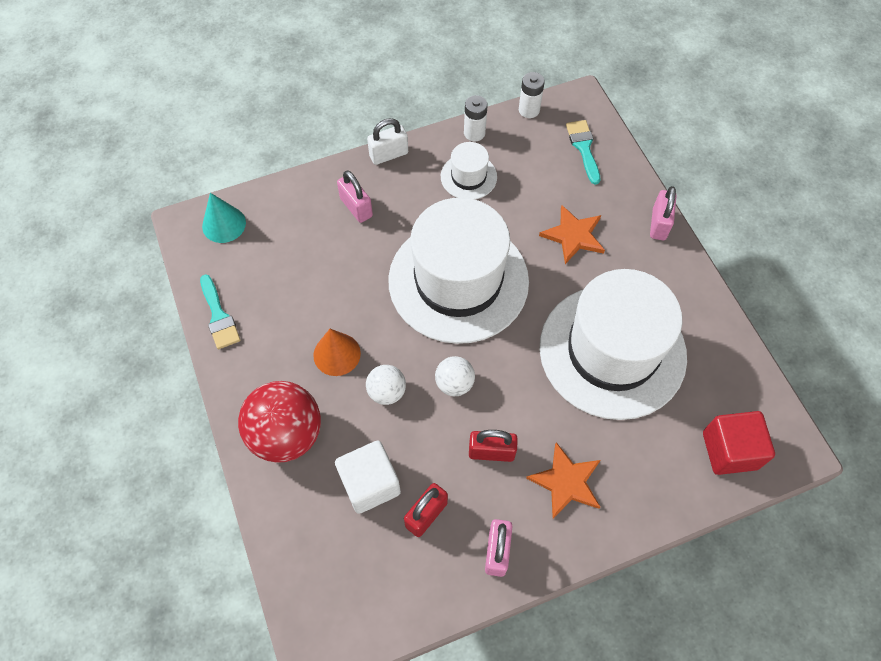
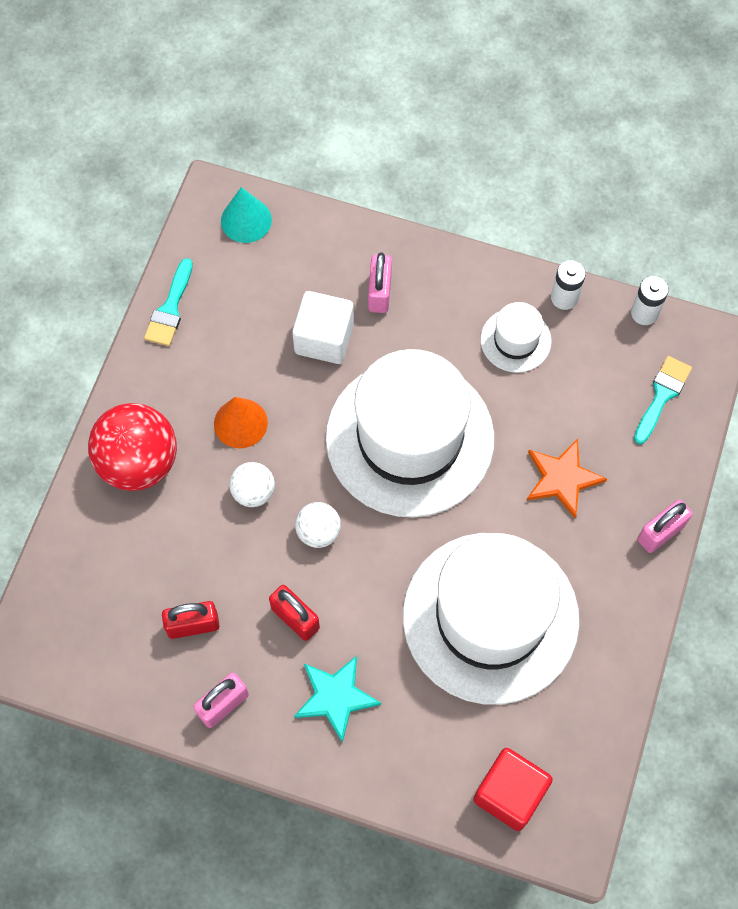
camera: 40 degrees right, 5 degrees up
white cube [335,441,401,514] -> white cube moved to [292,291,354,364]
white padlock [367,118,408,165] -> none
orange star [526,442,600,519] -> turquoise star [294,656,381,743]

